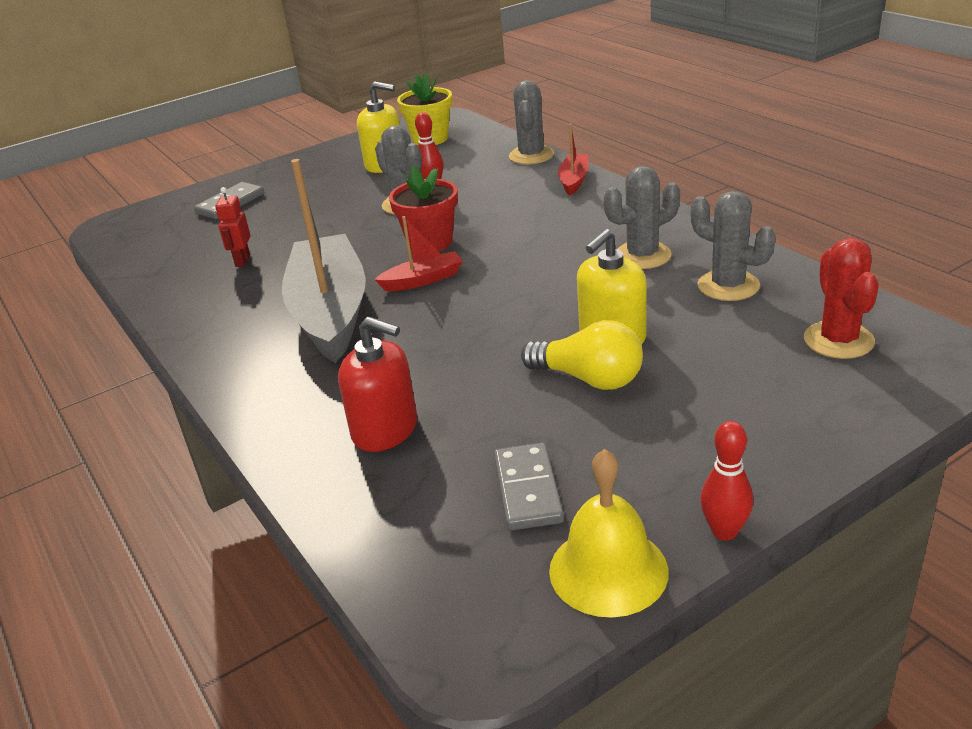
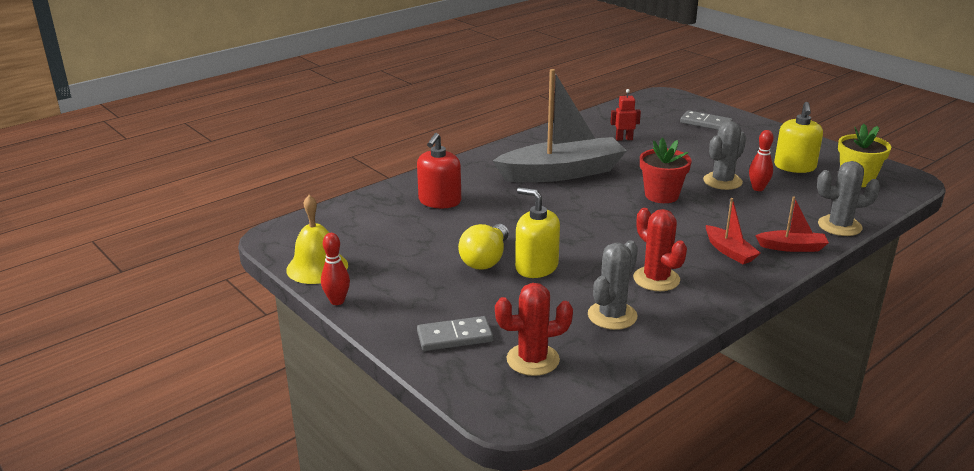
camera: 80 degrees right, 5 degrees down
red boat [374,216,463,291] -> red boat moved to [706,198,761,264]
grey domino [494,443,564,530] -> grey domino moved to [417,316,493,351]
grey cactus [604,166,680,269] -> red cactus [633,208,687,291]

